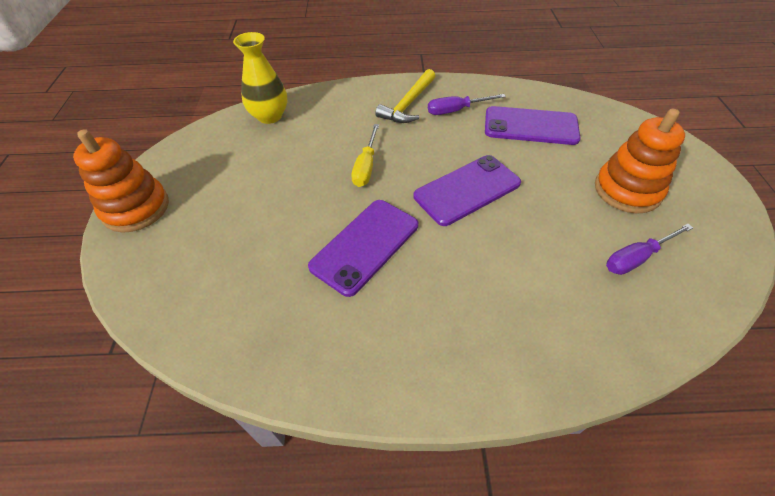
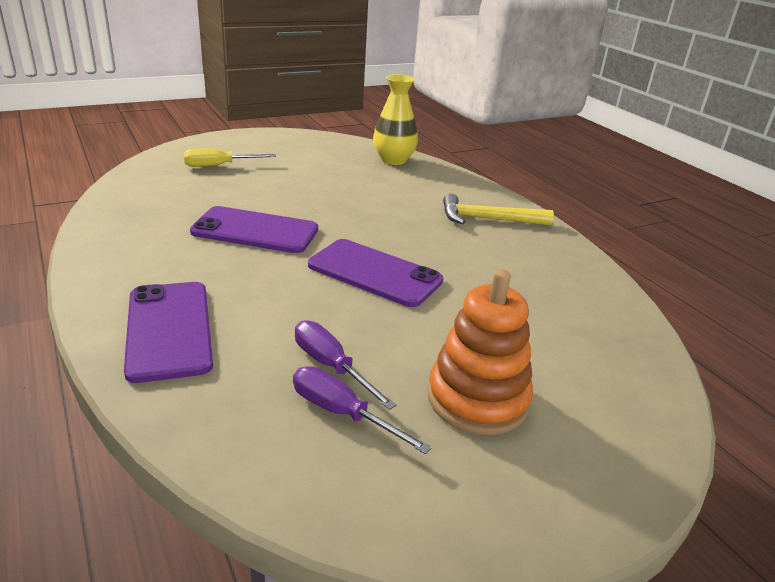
camera: 60 degrees right, 20 degrees down
orange stacking toy [73,129,169,233] -> none
yellow screwdriver [351,124,379,187] -> yellow screwdriver moved to [184,149,276,167]
purple screwdriver [428,94,506,115] -> purple screwdriver moved to [295,320,396,410]
purple phone [485,106,580,145] -> purple phone moved to [124,282,213,383]

